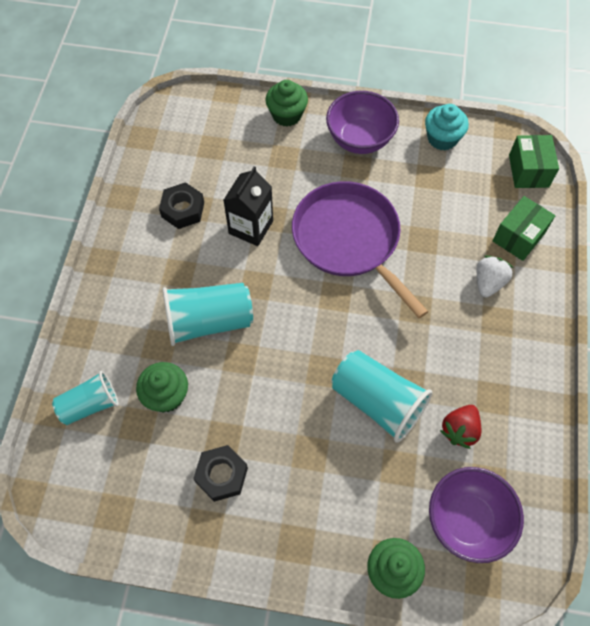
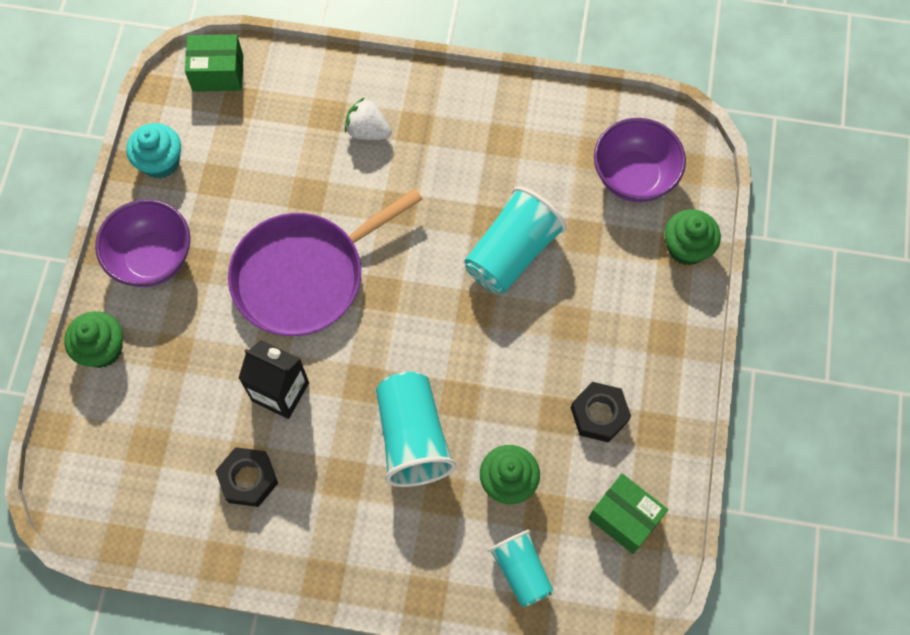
camera: 90 degrees left, 5 degrees up
red strawberry [440,405,481,449] -> none
green box [493,196,556,261] -> green box moved to [588,473,668,554]

